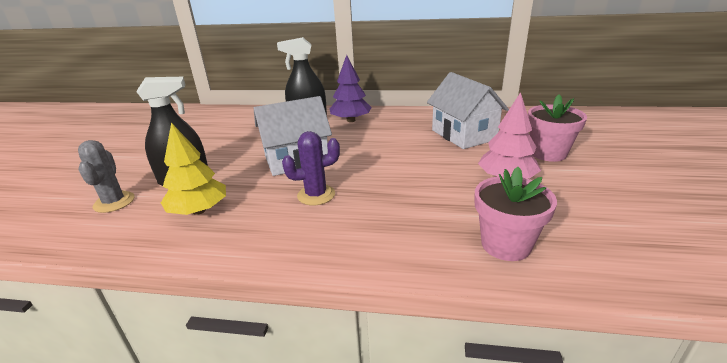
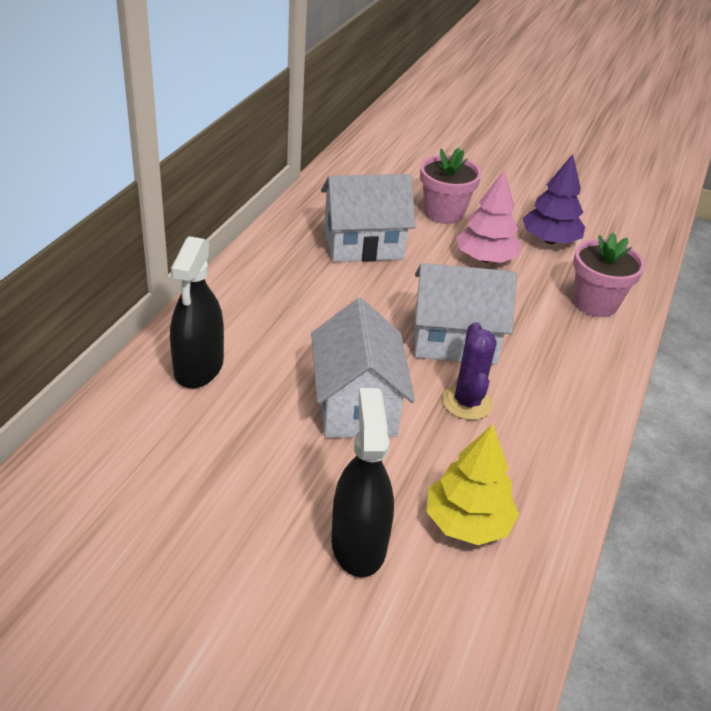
camera: 80 degrees left, 10 degrees up
grey cactus [78,140,135,213] -> none
purple tree [330,55,372,122] -> purple tree moved to [522,154,585,244]
none -> white house [414,263,517,365]

